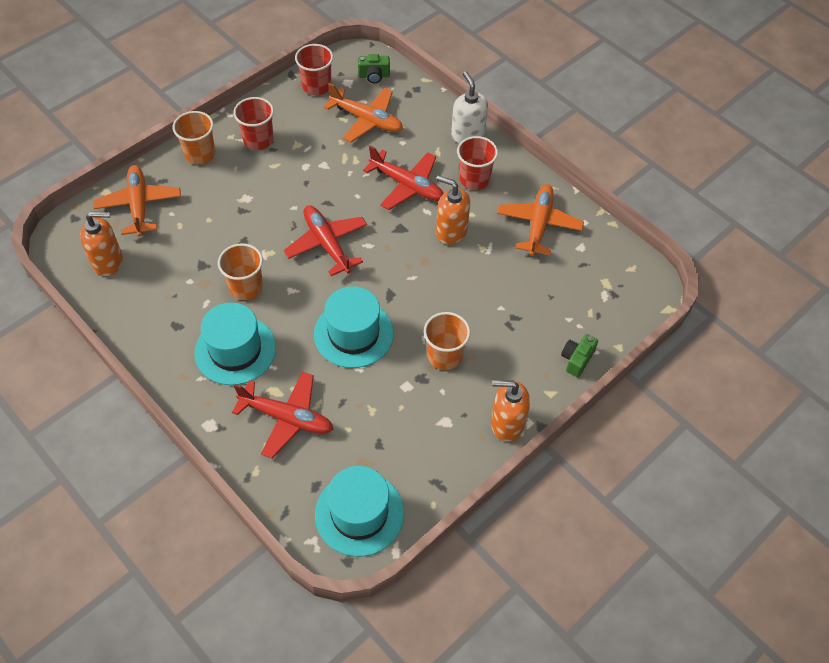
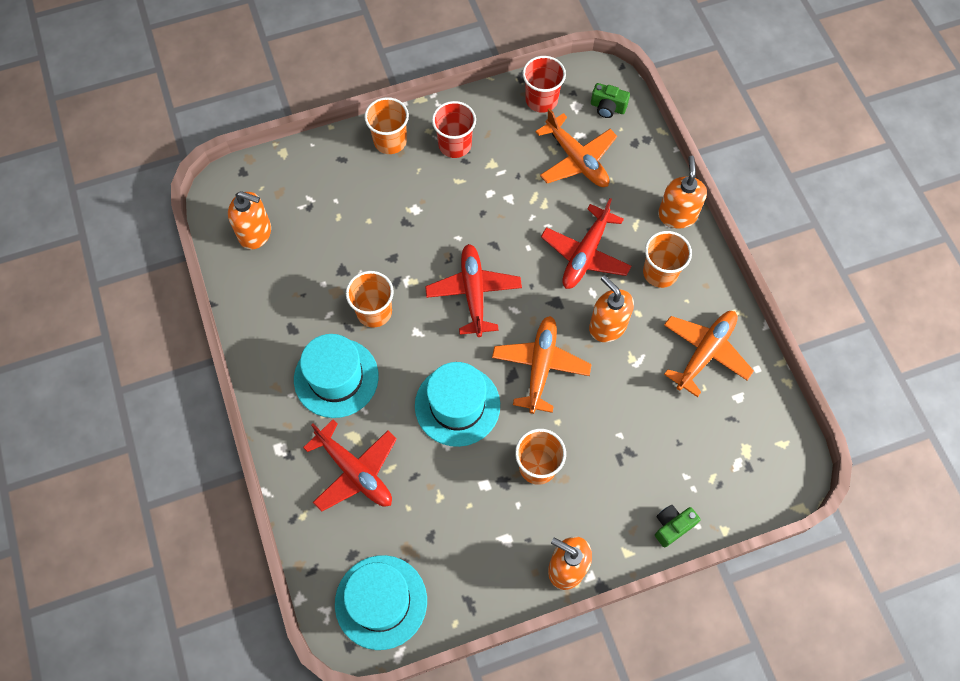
camera: 25 degrees right, 10 degrees up
orange plane [93,165,181,237] -> orange plane moved to [492,316,592,414]
red plane [363,146,444,210] -> red plane turned 60 degrees clockwise [541,198,631,289]
white soap dispenser [451,72,488,143] -> orange soap dispenser [658,156,707,229]
red cup [457,136,498,190] -> orange cup [643,231,692,288]

